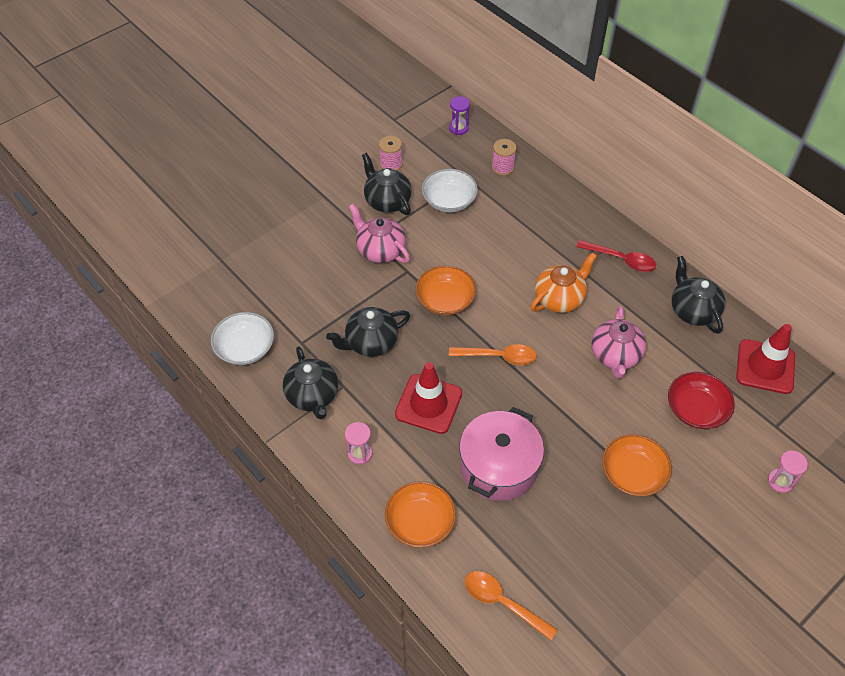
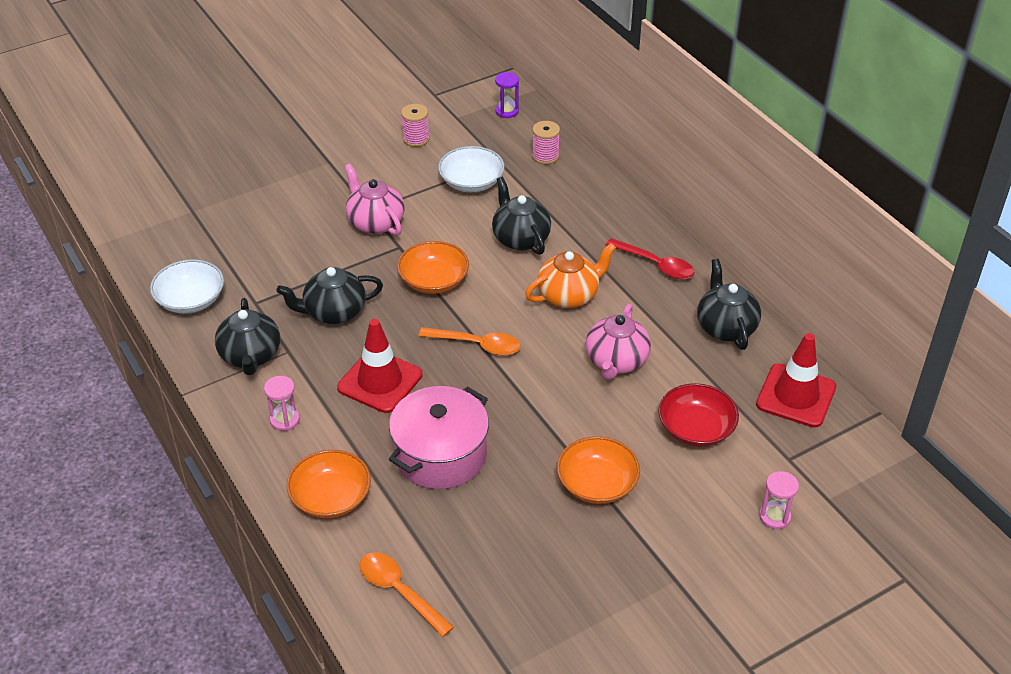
camera: 10 degrees right, 10 degrees down
black teapot [362,153,412,215] -> black teapot moved to [492,177,551,255]

